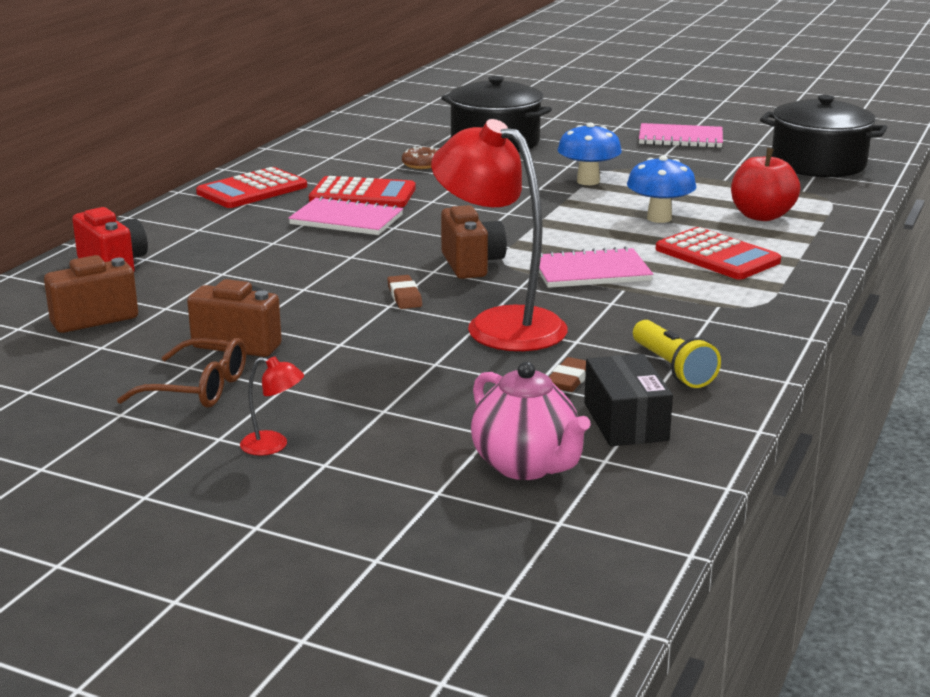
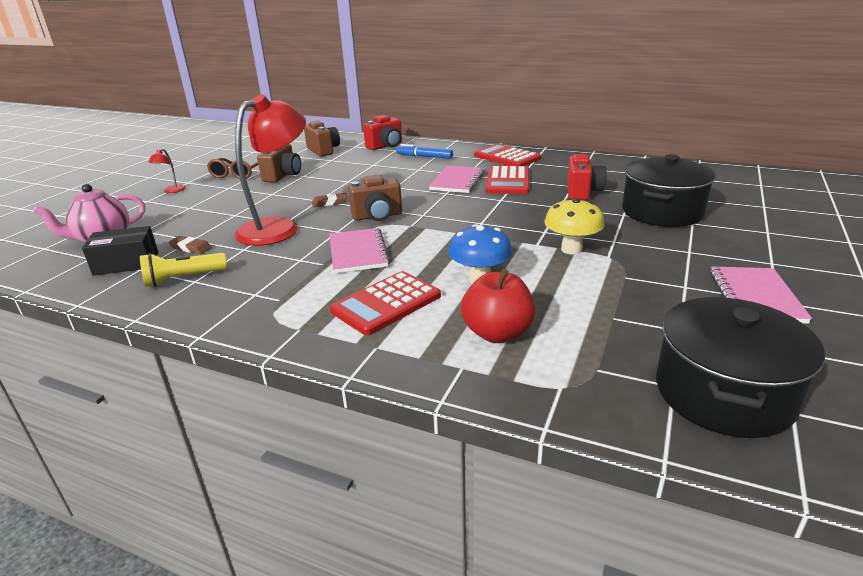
camera: 90 degrees right, 5 degrees up
brown donut [402,147,438,169] -> red camera [567,154,607,200]
blue mushroom [557,123,622,185] -> yellow mushroom [544,198,605,255]
none -> blue marker [396,144,453,159]

